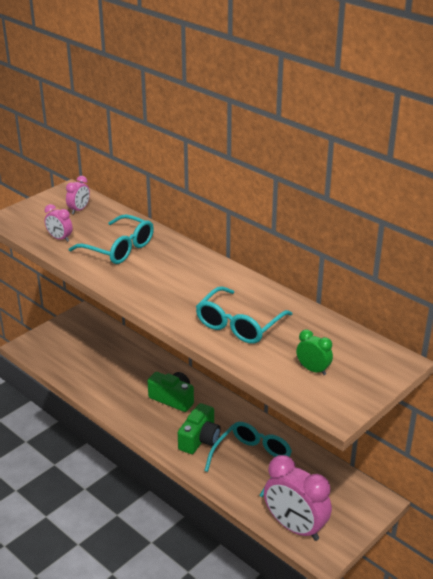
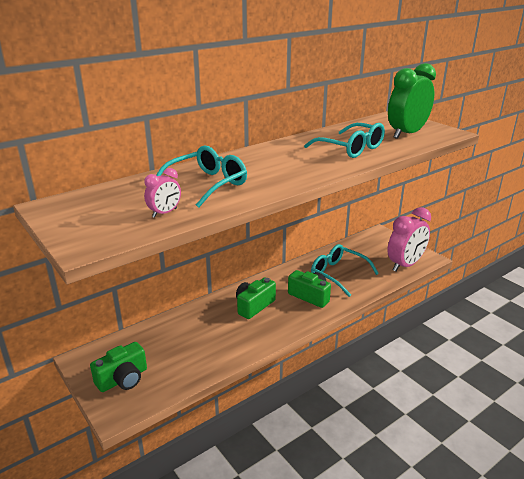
camera: 80 degrees left, 5 degrees down
pink clock [66,176,90,214] -> none
green clock [296,330,333,375] -> green clock [388,63,436,139], size x2.07
none -> green camera [90,342,147,392]

